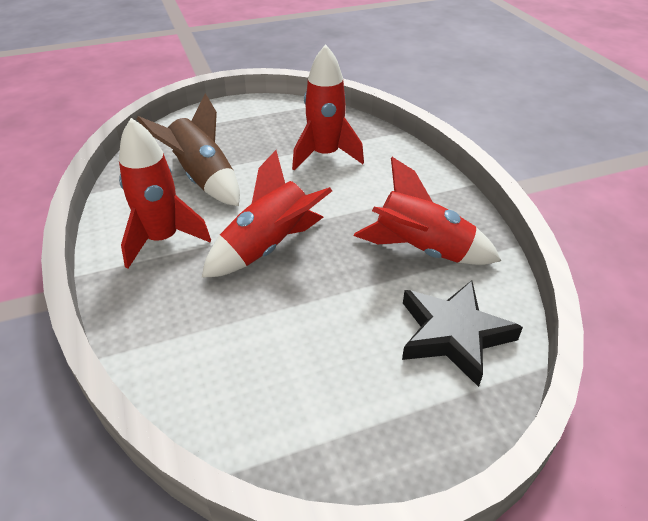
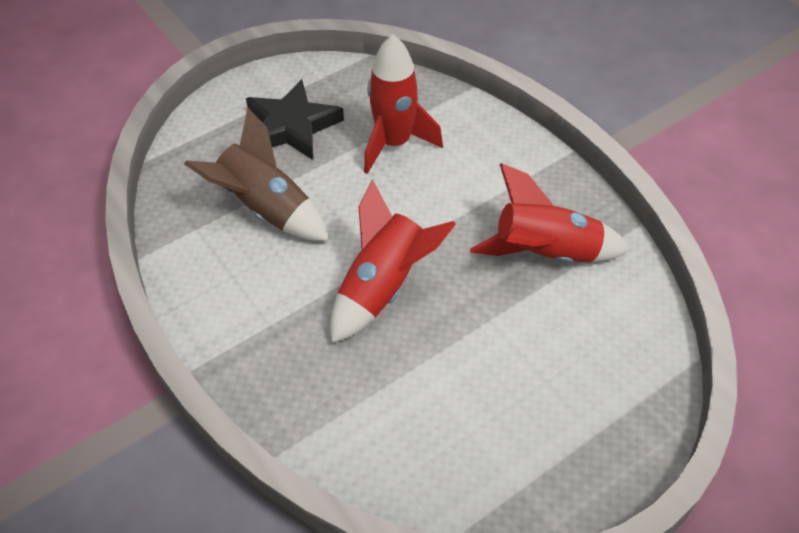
camera: 15 degrees left, 10 degrees up
red rocket [119,118,211,269] -> none
black star [402,280,523,387] -> black star moved to [246,79,344,160]

